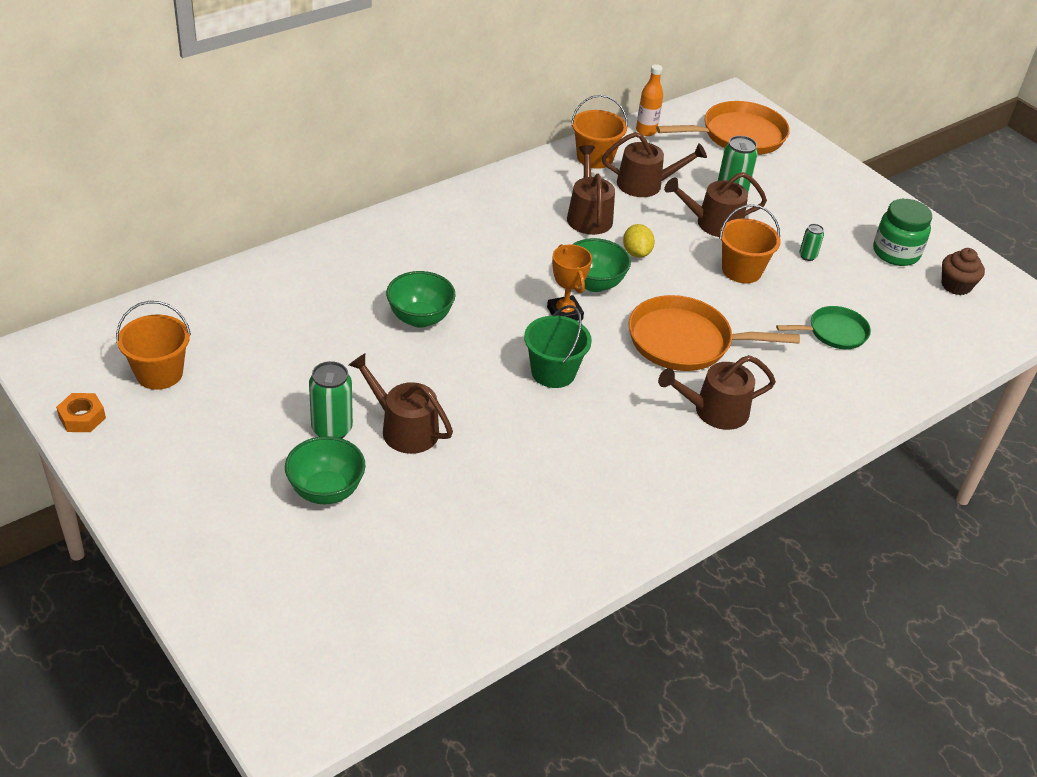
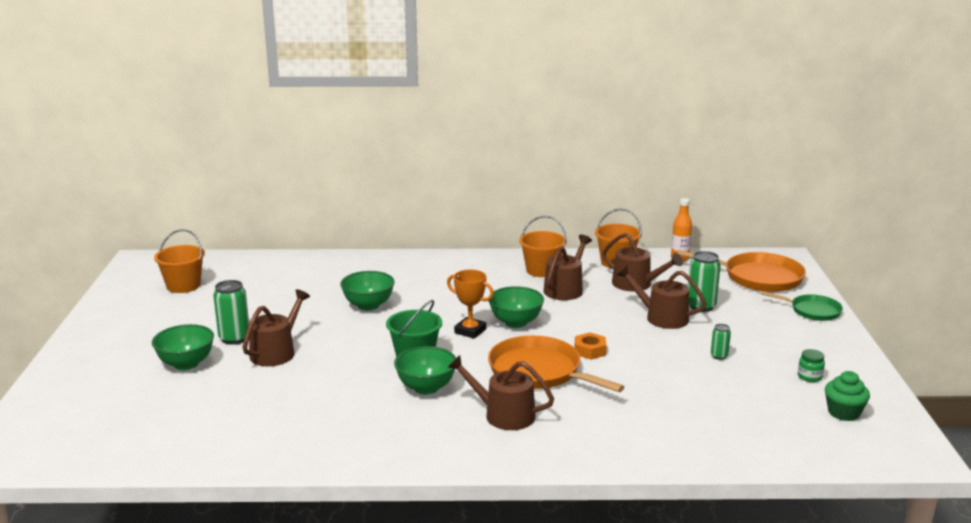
camera: 40 degrees right, 20 degrees down
orange nut [56,393,106,432] -> orange nut moved to [575,332,607,360]
brown watering can [349,353,453,454] -> brown watering can turned 45 degrees clockwise [242,289,310,366]
orange trophy [547,244,592,321] -> orange trophy turned 75 degrees counterclockwise [447,270,494,339]
yellow lemon [623,224,655,258] -> none
orange bucket [720,204,781,283] -> orange bucket moved to [519,216,567,277]
green pan [776,306,871,349] -> green pan moved to [761,291,843,321]
green jar [873,199,932,266] -> green jar [798,349,825,382], size x0.51
brown cupcake [942,248,985,295] -> green cupcake [825,371,870,421]
none -> green bowl [394,346,456,395]

